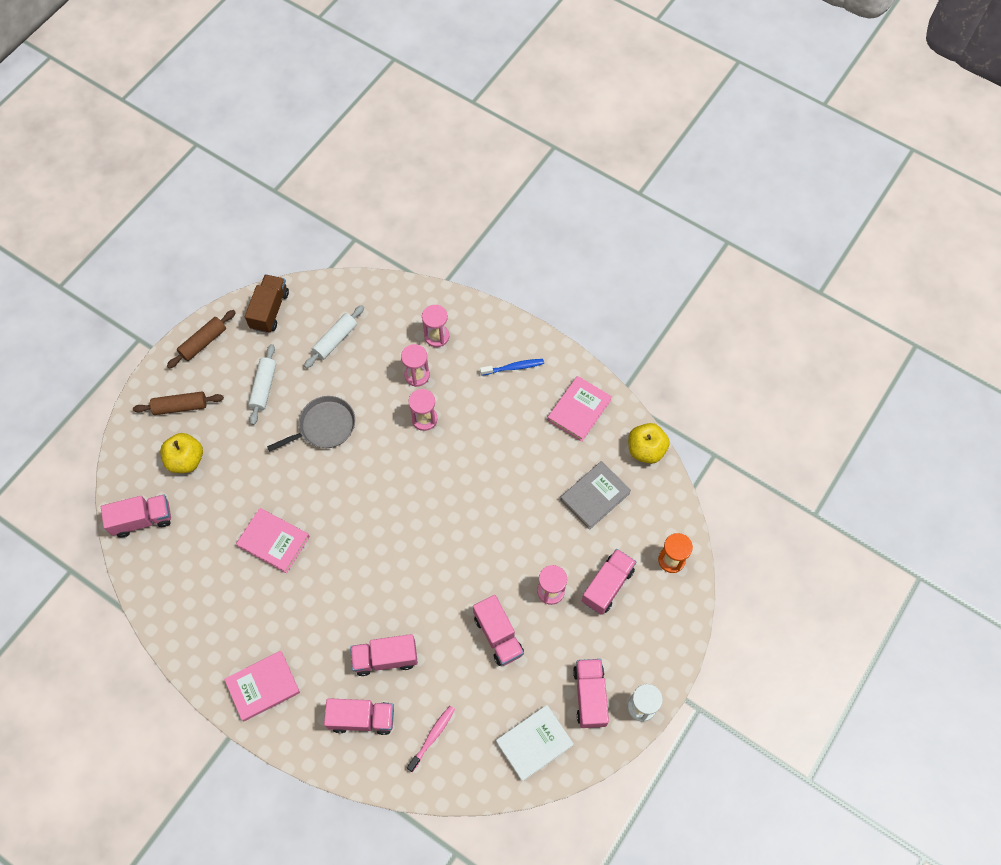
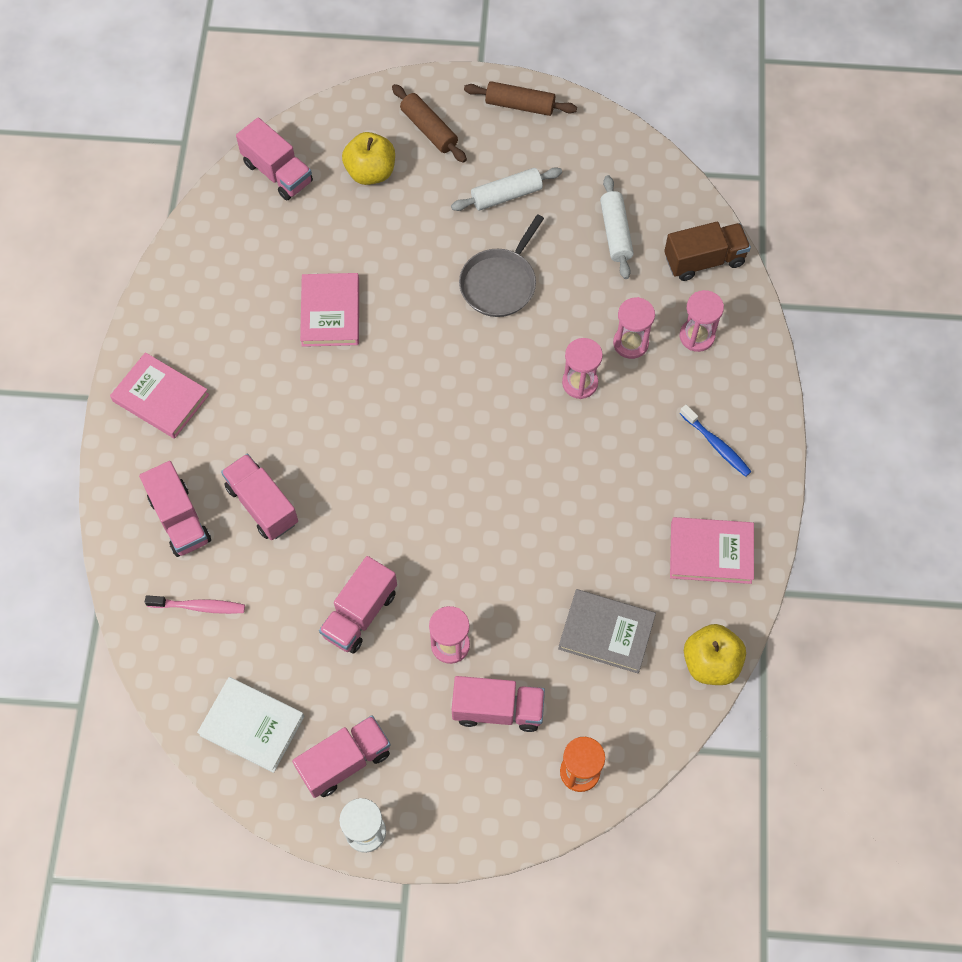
camera: 60 degrees right, 0 degrees up
brown truck [245,274,289,333] -> brown truck moved to [664,222,751,281]
grey pan [267,396,355,451] -> grey pan turned 90 degrees clockwise [459,214,544,317]
white rolling pin [304,305,364,368] -> white rolling pin turned 75 degrees clockwise [600,175,634,279]

